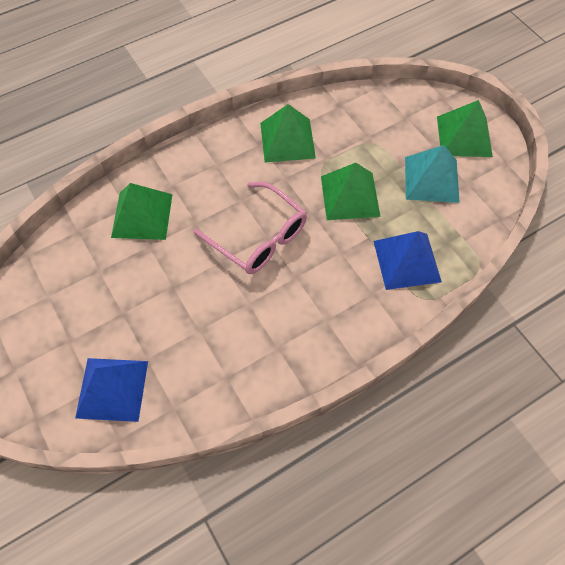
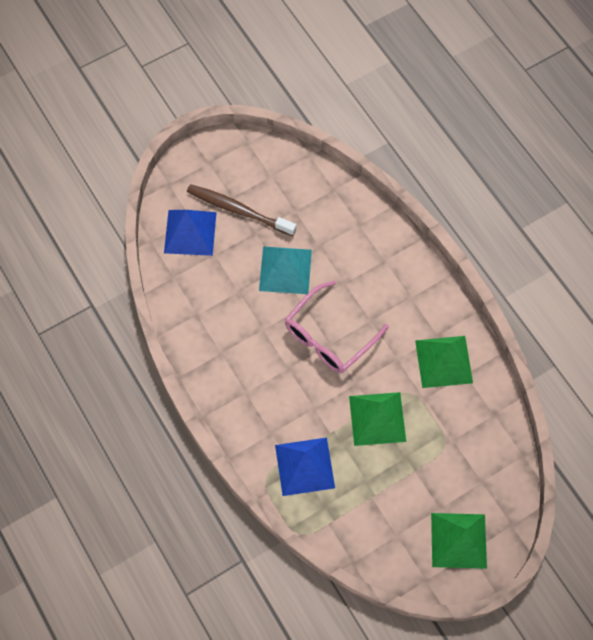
camera: 90 degrees right, 5 degrees up
green pyramid [111,183,173,240] -> none
turquoise pyramid [405,145,460,203] -> turquoise pyramid moved to [259,246,312,294]
none -> brown toothbrush [187,184,296,236]

